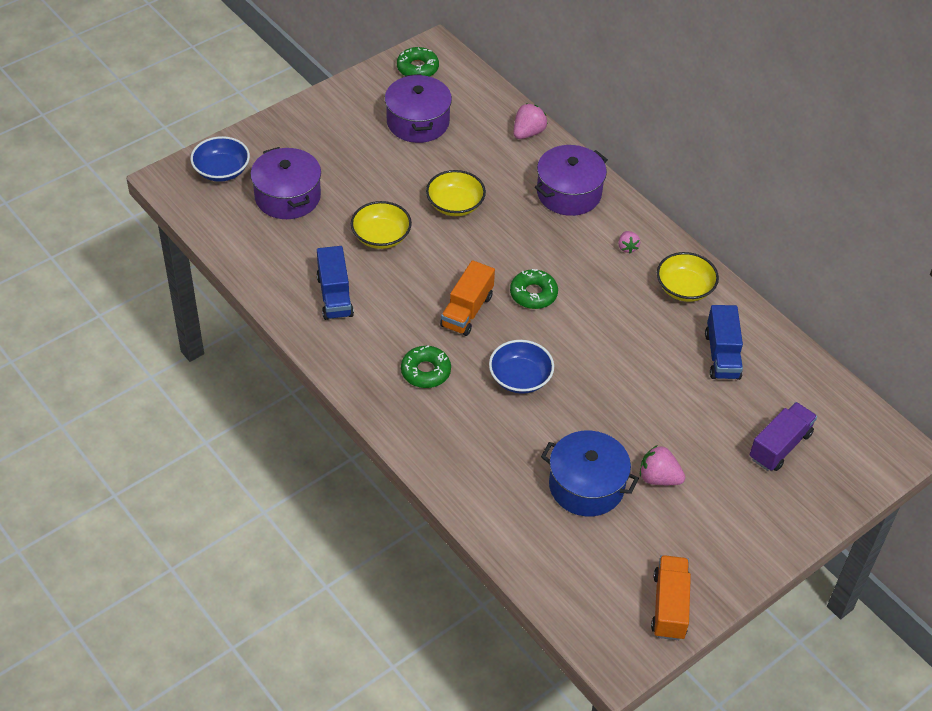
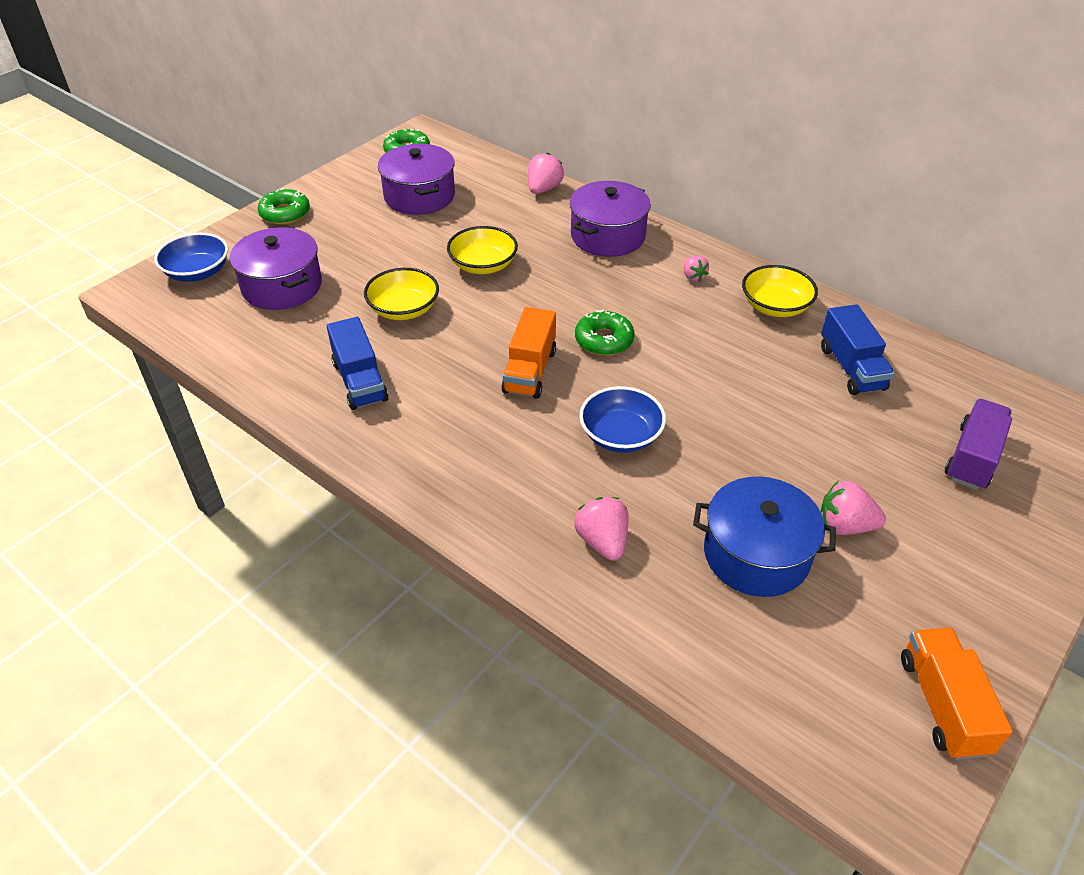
camera: 10 degrees left, 5 degrees down
green donut [401,345,451,388] -> green donut moved to [258,188,310,225]
none -> pink strawberry [575,497,629,561]

